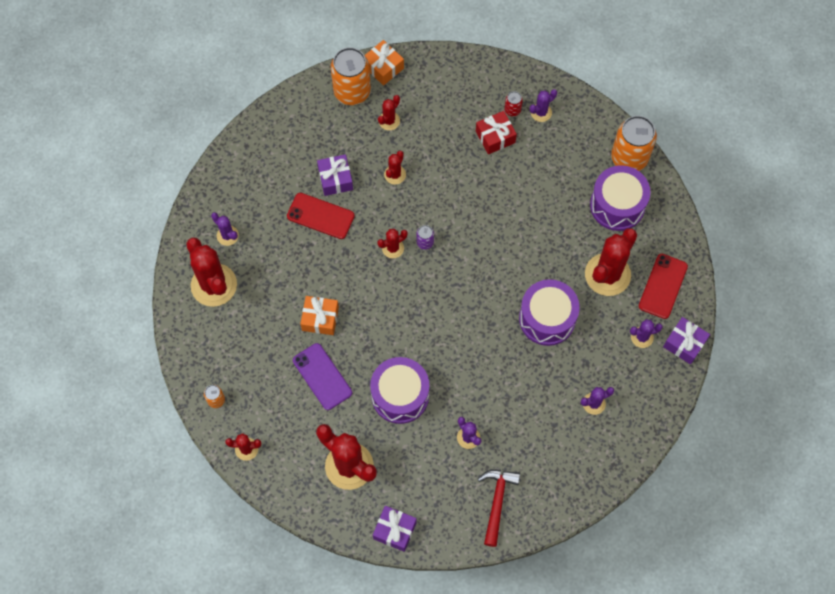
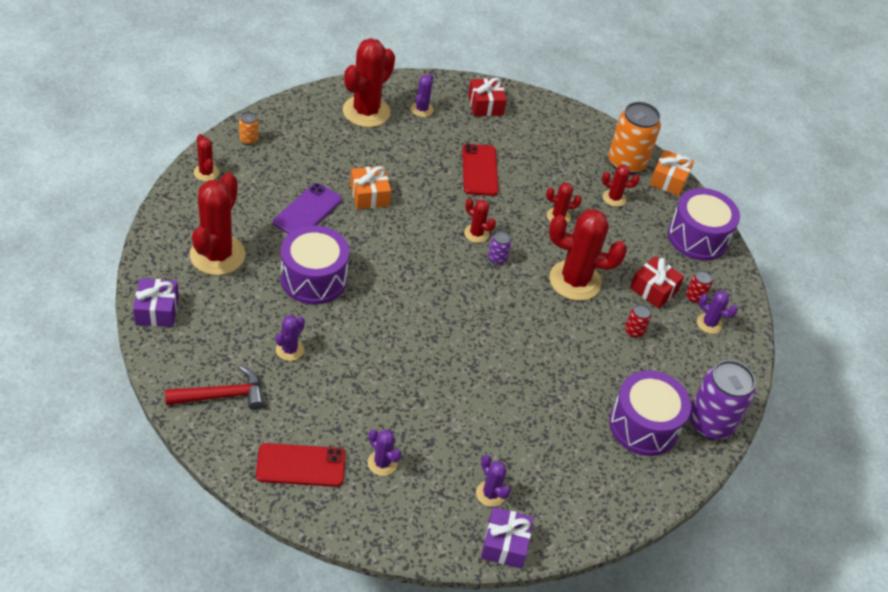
camera: 60 degrees right, 20 degrees down
purple gift [317,154,353,196] -> none
purple drum [519,279,580,346] -> purple drum moved to [668,188,740,261]
red cactus [585,228,637,296] -> red cactus moved to [549,209,627,301]
orange can [611,116,657,171] -> purple can [689,360,755,440]
red phone [639,254,688,319] -> red phone moved to [256,443,346,487]
none -> red gift [468,78,507,116]
none -> red can [625,304,651,338]

